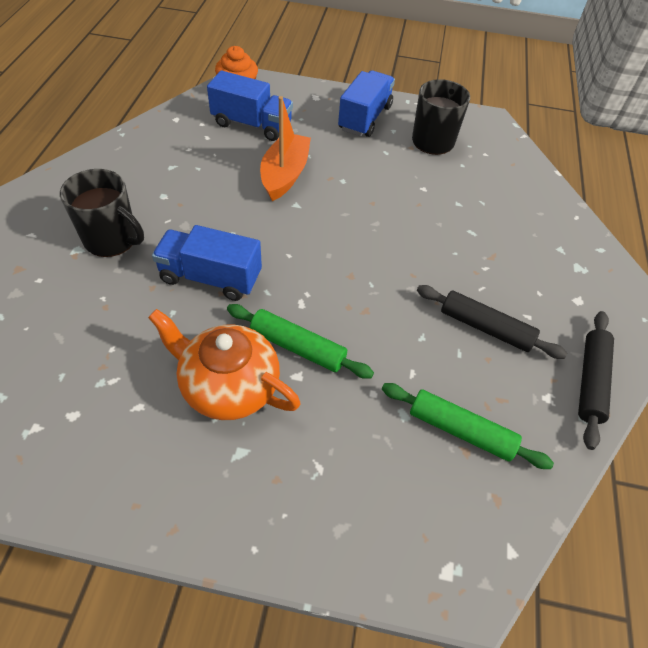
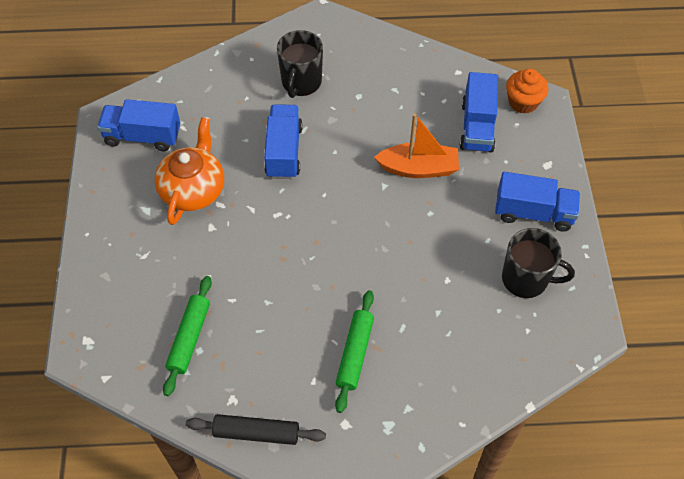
camera: 80 degrees right, 5 degrees up
green rolling pin [227,304,374,379] -> green rolling pin moved to [335,290,374,413]
black rolling pin [417,285,567,359] -> none
none -> blue truck [97,99,180,151]

